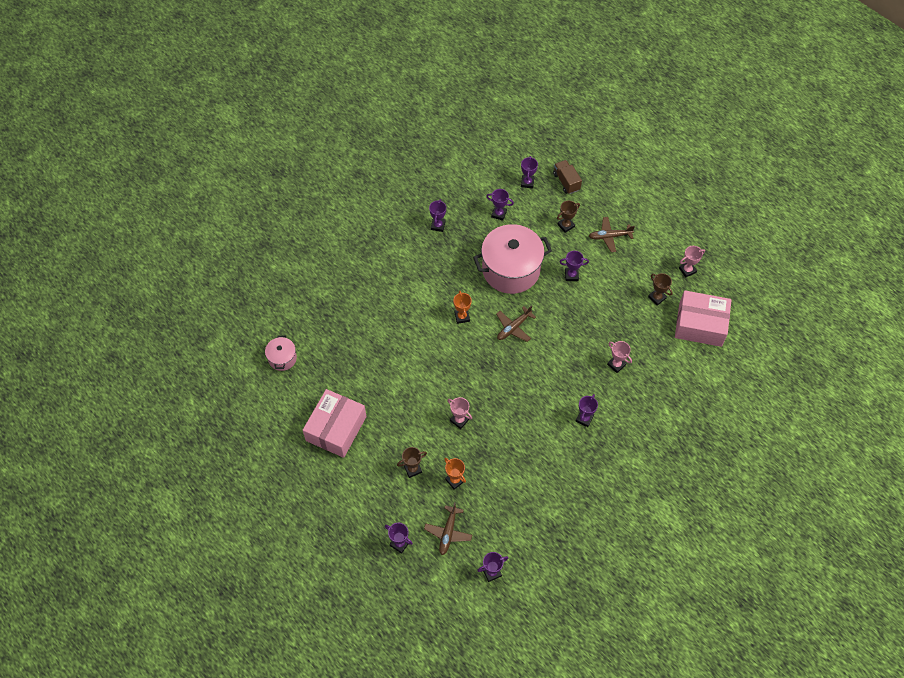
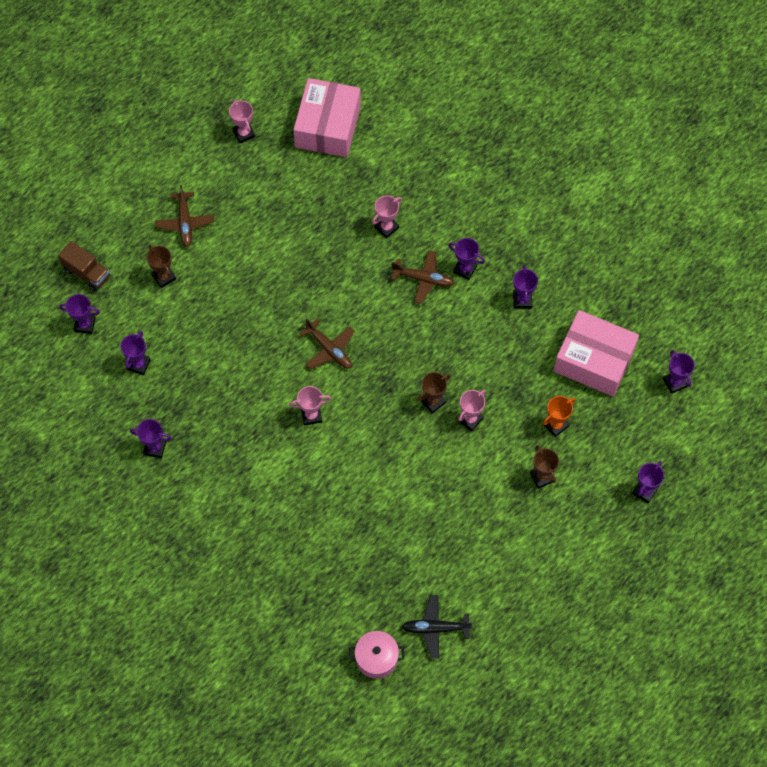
camera: 90 degrees left, 5 degrees up
pink box [303,389,366,458] -> pink box moved to [554,310,639,396]
brown plane [424,502,472,555] -> brown plane moved to [391,250,454,304]
orange trophy [453,291,472,324] -> pink trophy [289,386,331,426]
pink pot [473,224,552,294] -> none
brown truck [553,160,582,194] -> brown truck turned 120 degrees counterclockwise [58,241,110,292]
purple trophy [560,251,589,281] -> purple trophy moved to [513,265,538,308]
brown trophy [648,273,673,306] -> brown trophy moved to [418,372,451,414]
none -> black plane [402,595,472,659]

